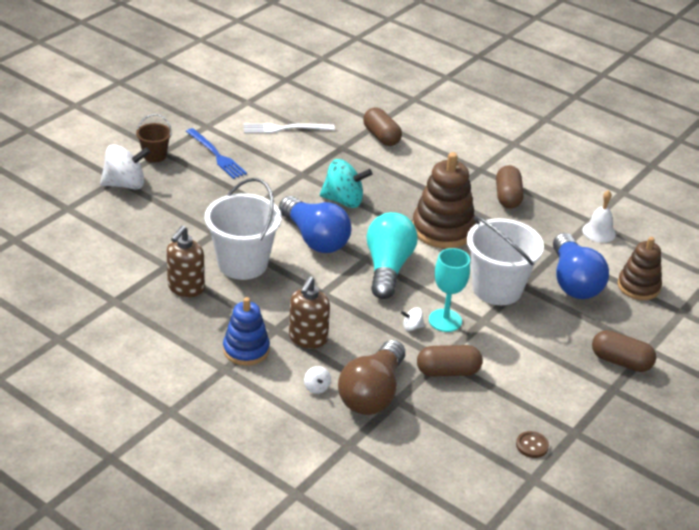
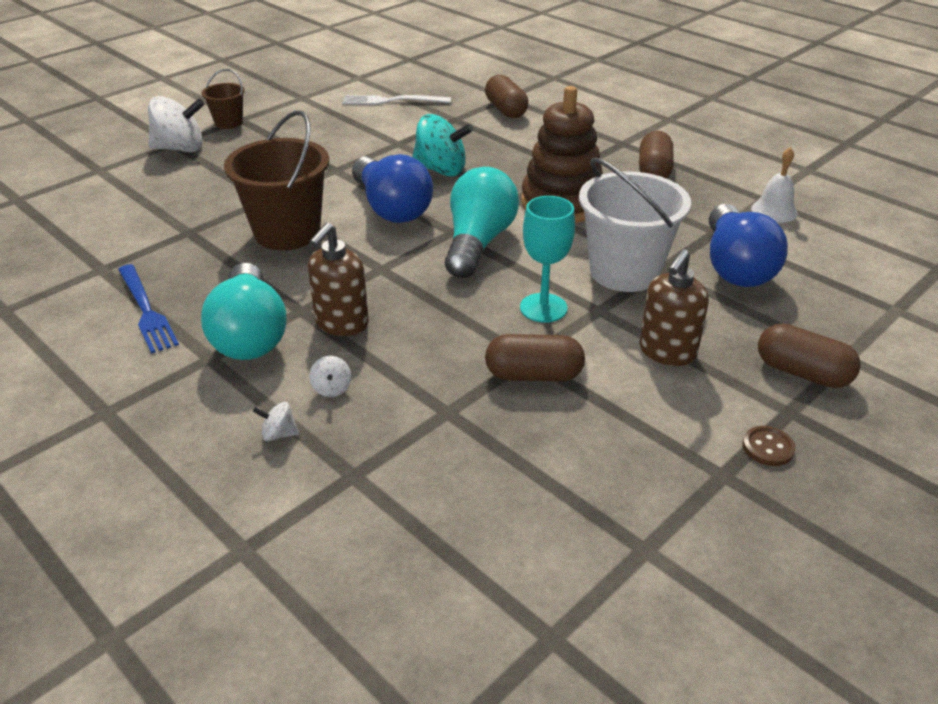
camera: 10 degrees right, 0 degrees up
brown soap dispenser [166,226,205,297] -> brown soap dispenser moved to [640,249,709,366]
blue fork [186,128,247,179] -> blue fork moved to [118,264,179,354]
white bucket [205,178,282,280] -> brown bucket [224,110,329,250]
blue stacking toy [223,297,270,366] -> turquoise light bulb [201,263,286,360]
brown light bulb [338,340,405,415] -> none
white spinning top [401,307,425,331] -> white spinning top moved to [253,402,299,441]
brown button [516,431,549,458] -> brown button moved to [743,426,796,466]
brown stacking toy [618,237,662,300] -> none

